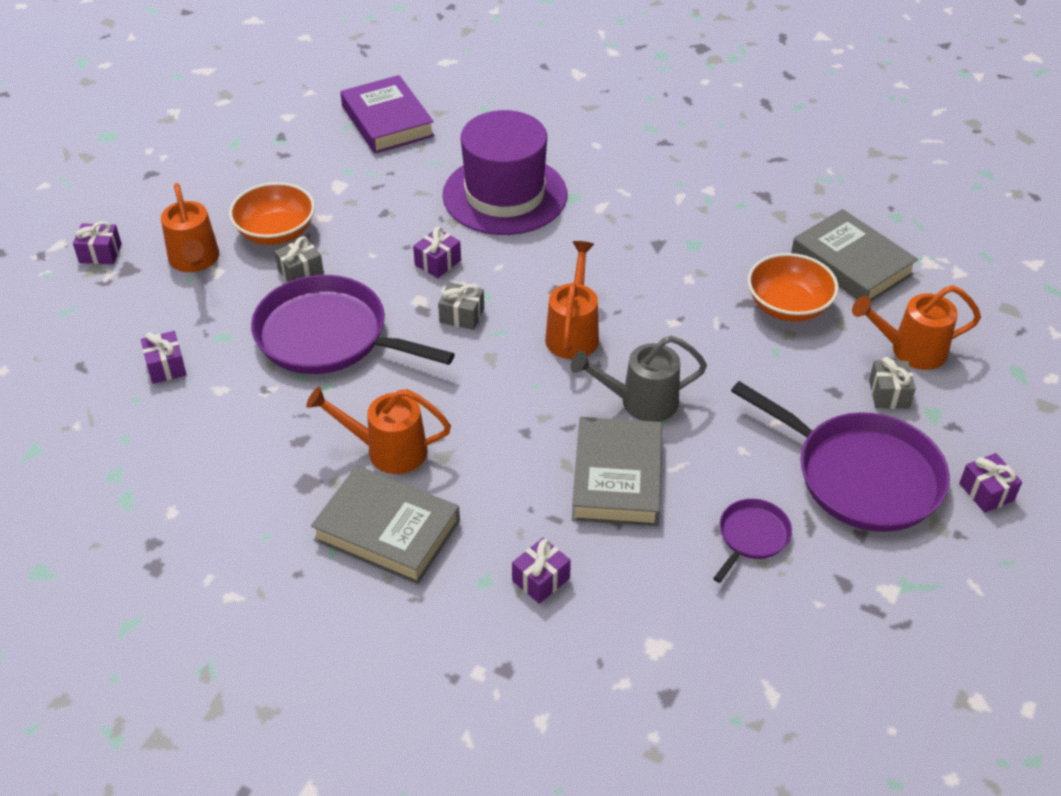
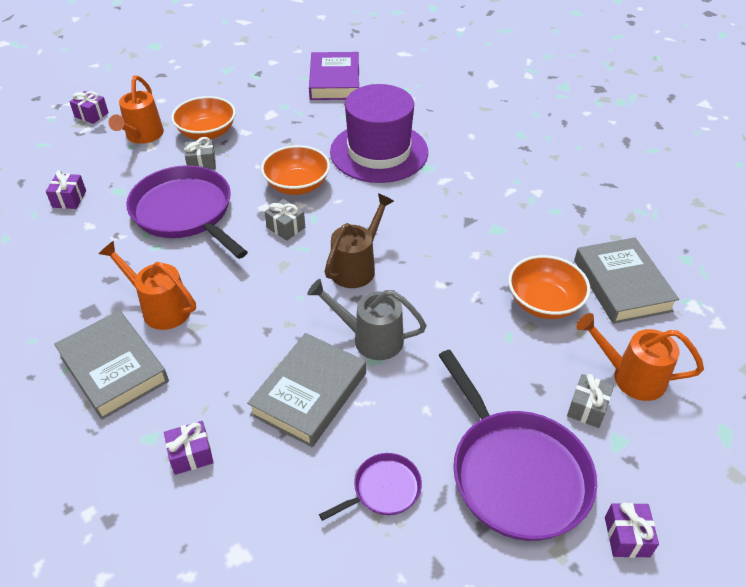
camera: 25 degrees right, 0 degrees up
purple gift [413,227,461,278] -> orange bowl [261,145,330,195]
orange watering can [545,241,599,359] -> brown watering can [324,193,394,288]

